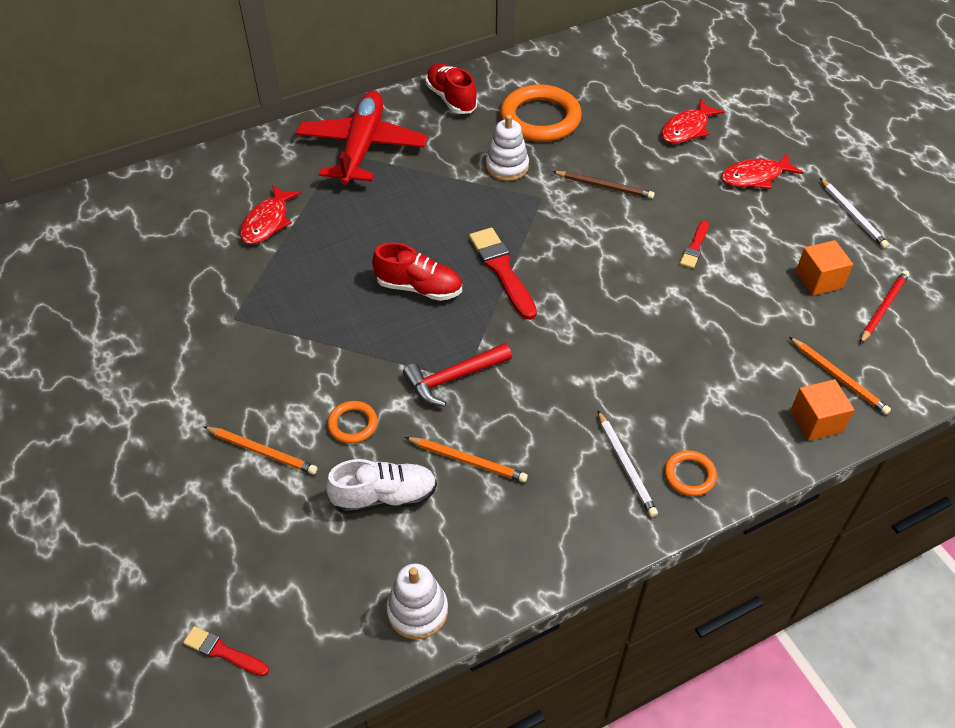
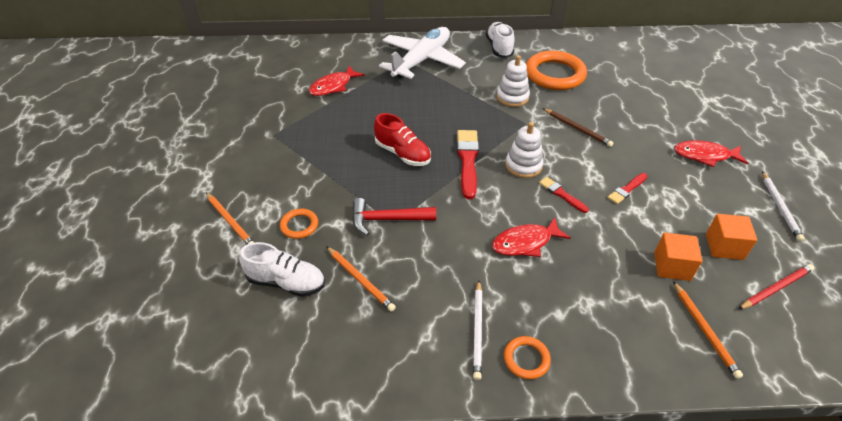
camera: 25 degrees right, 5 degrees down
red brush [183,626,269,676] -> red brush moved to [539,177,589,213]
red plane [296,91,427,185] -> white plane [379,27,466,79]
white stacking toy [386,564,448,639] -> white stacking toy moved to [505,122,544,178]
red shoe [425,63,478,114] -> white shoe [486,22,515,58]
red fish [661,99,725,143] -> red fish moved to [492,218,571,257]
orange cube [790,379,854,441] -> orange cube moved to [654,232,702,281]

